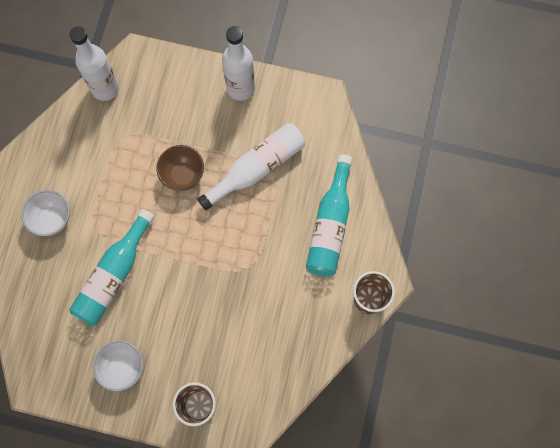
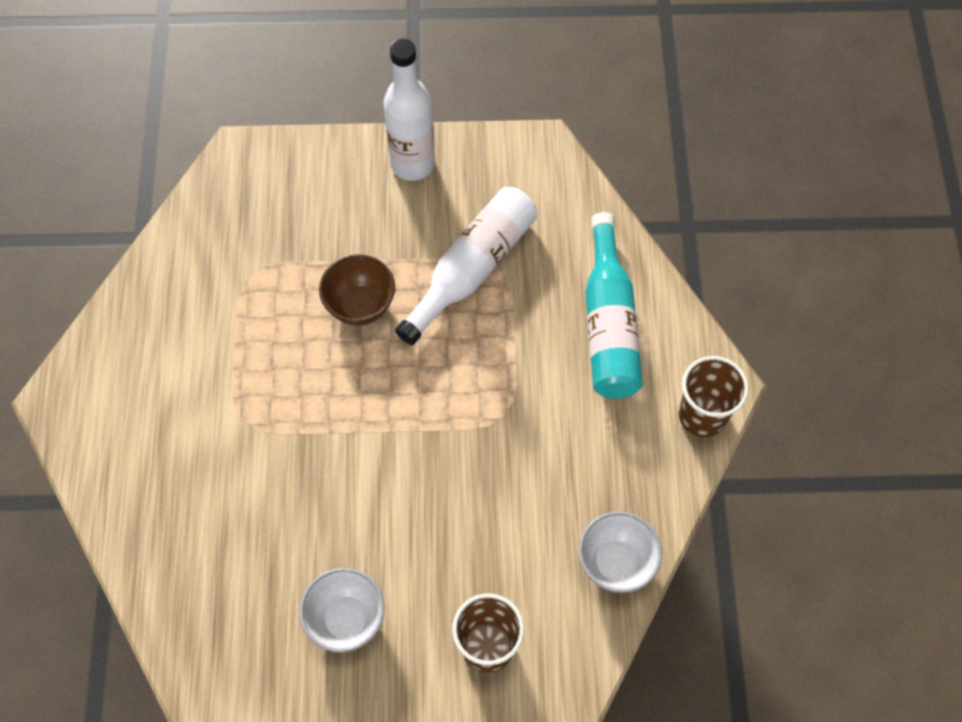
camera: 15 degrees left, 10 degrees down
white bowl [21,190,70,237] -> white bowl moved to [579,511,662,593]
white bottle [69,26,119,101] -> none
turquoise bottle [69,209,155,326] -> none

